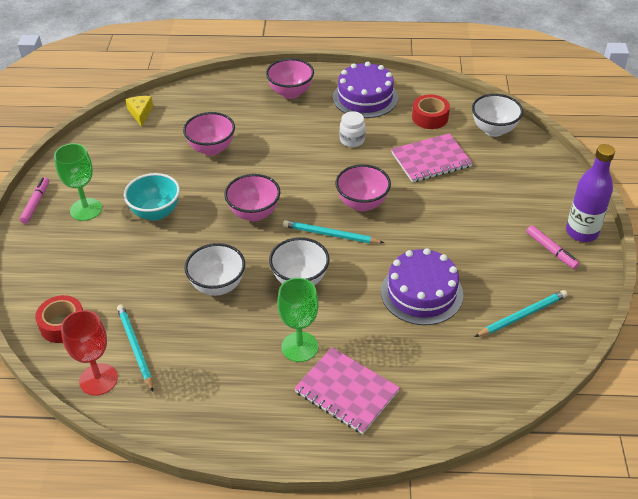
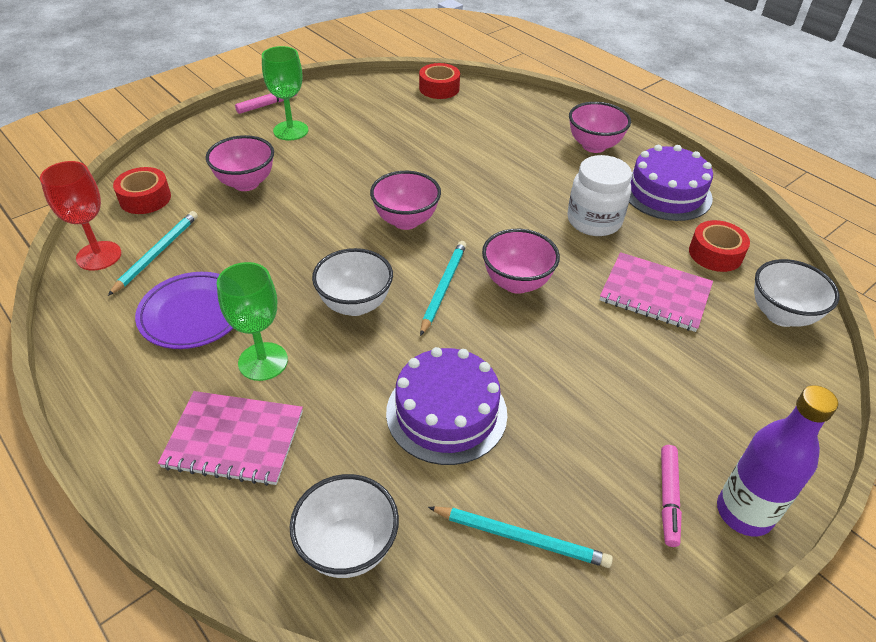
camera: 45 degrees right, 0 degrees up
turquoise bowl [124,173,180,221] -> none
yellow cheese [125,96,153,127] -> red tape [419,63,460,99]
pink bowl [183,112,235,156] -> pink bowl moved to [206,135,274,191]
white bowl [185,243,245,296] -> white bowl moved to [290,474,399,578]
turquoise pencil [283,220,384,243] -> turquoise pencil turned 45 degrees clockwise [420,241,467,336]
pink notebook [294,347,400,434] -> pink notebook turned 75 degrees counterclockwise [158,391,303,486]
white jar [340,111,366,147] -> white jar [567,155,632,236], size x1.63
none -> purple plate [135,272,233,349]

